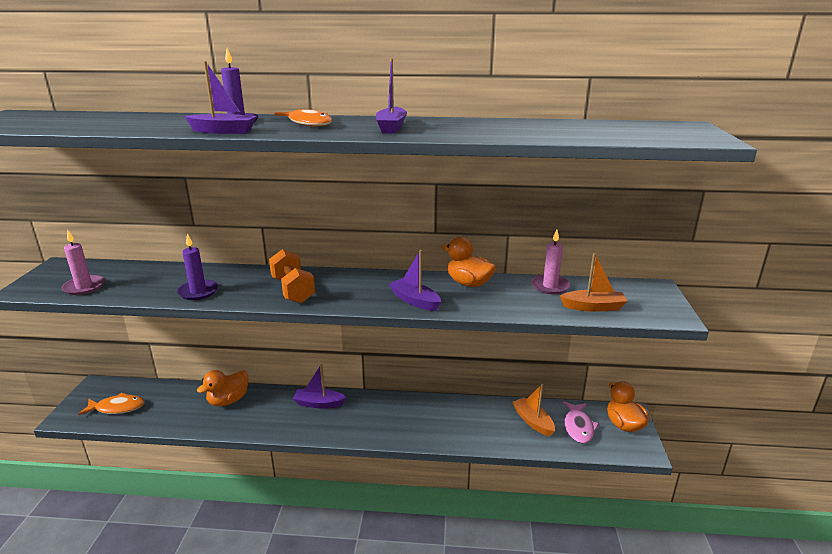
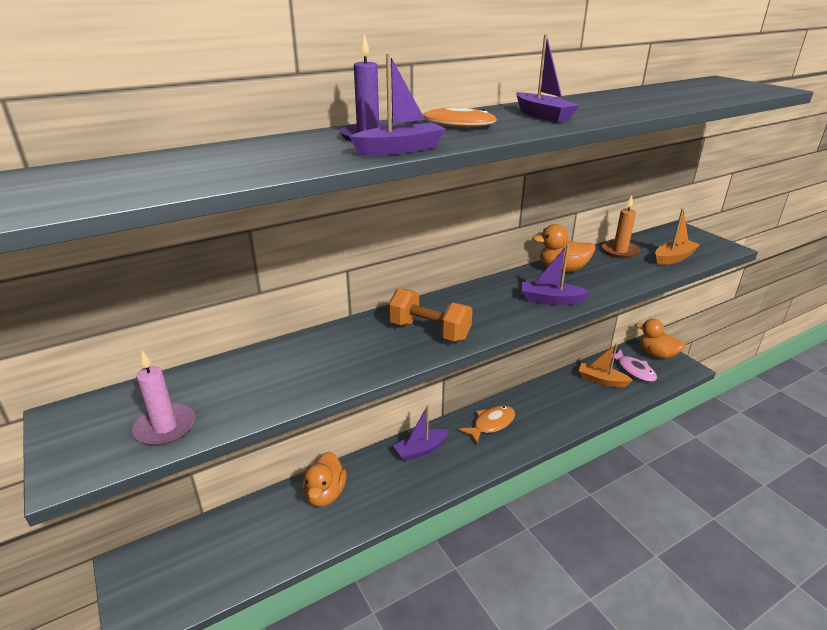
camera: 35 degrees left, 5 degrees up
orange fish [78,393,145,415] -> orange fish moved to [459,405,515,444]
purple candle [177,234,218,300] -> none
pink candle [531,230,570,294] -> orange candle [602,195,640,258]

